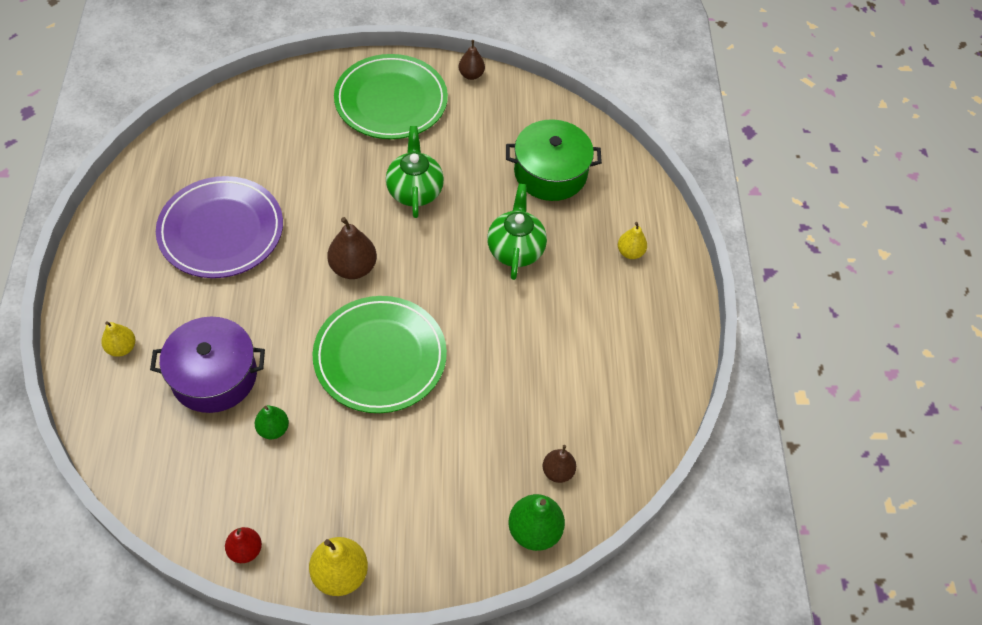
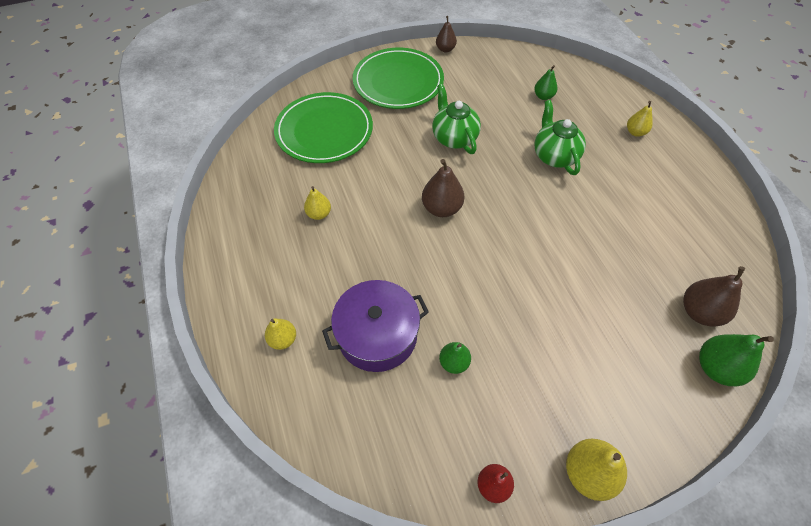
camera: 15 degrees left, 0 degrees up
purple plate [156,176,283,278] -> yellow pear [304,186,331,220]
green plate [313,296,447,413] -> green plate moved to [274,92,373,163]
green pot [506,119,602,201] -> green pear [534,65,558,100]
brown pear [543,445,576,483] -> brown pear [683,266,745,327], size x1.60

